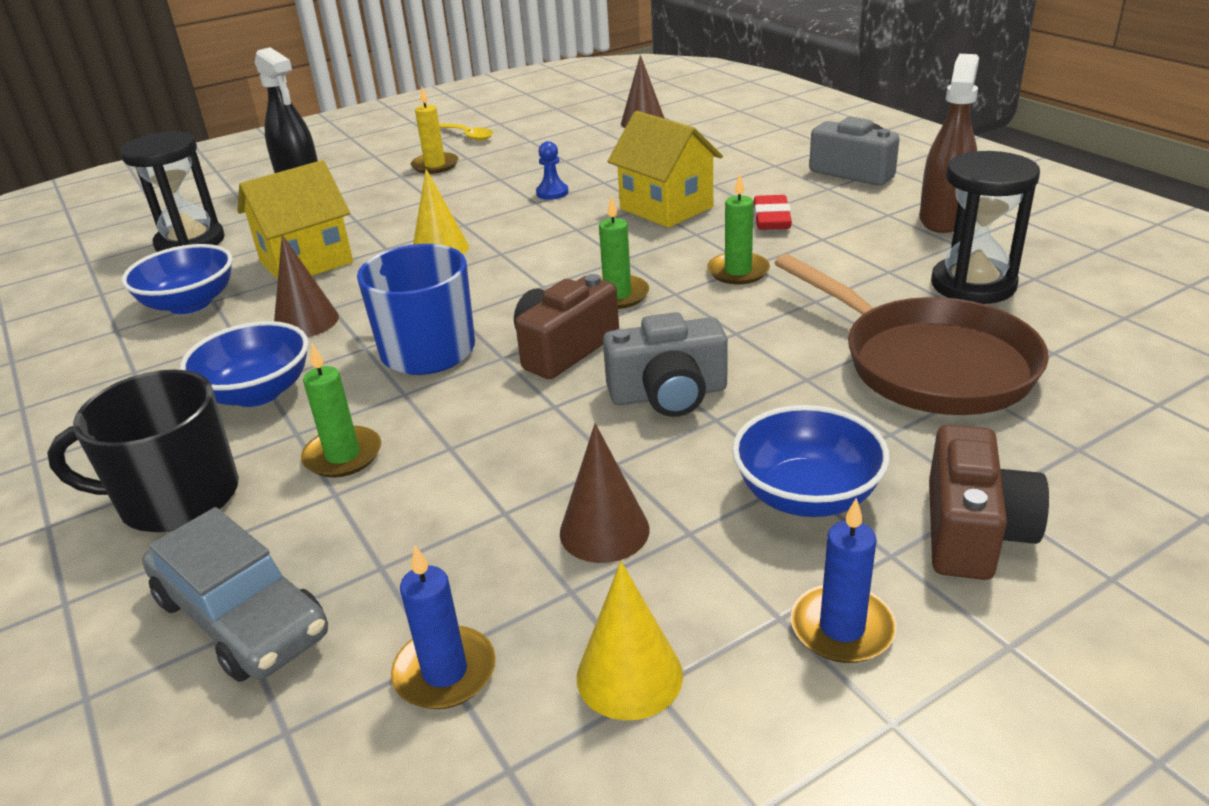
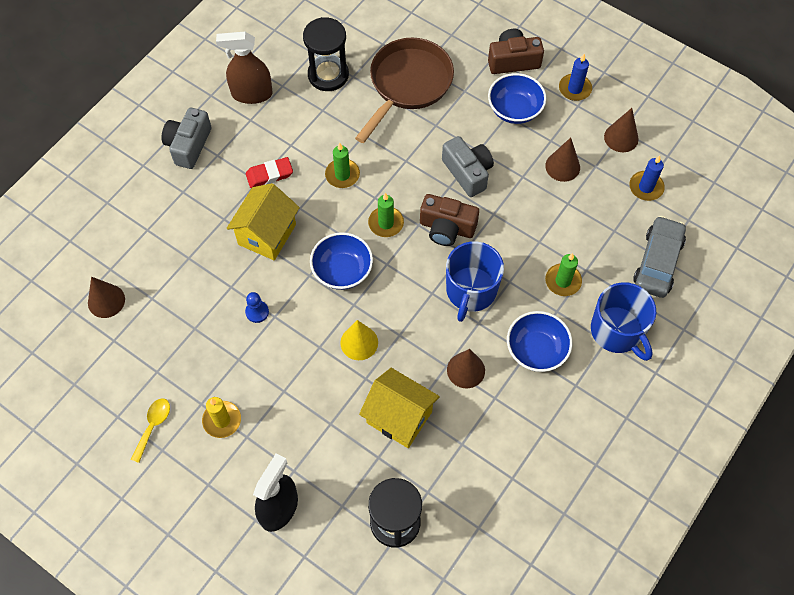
camera: 115 degrees left, 30 degrees up
black mug [47,370,239,532] -> blue mug [591,282,656,361]
blue bowl [121,244,233,314] -> blue bowl moved to [310,232,373,290]
yellow cone [577,561,683,721] -> brown cone [604,108,639,152]

